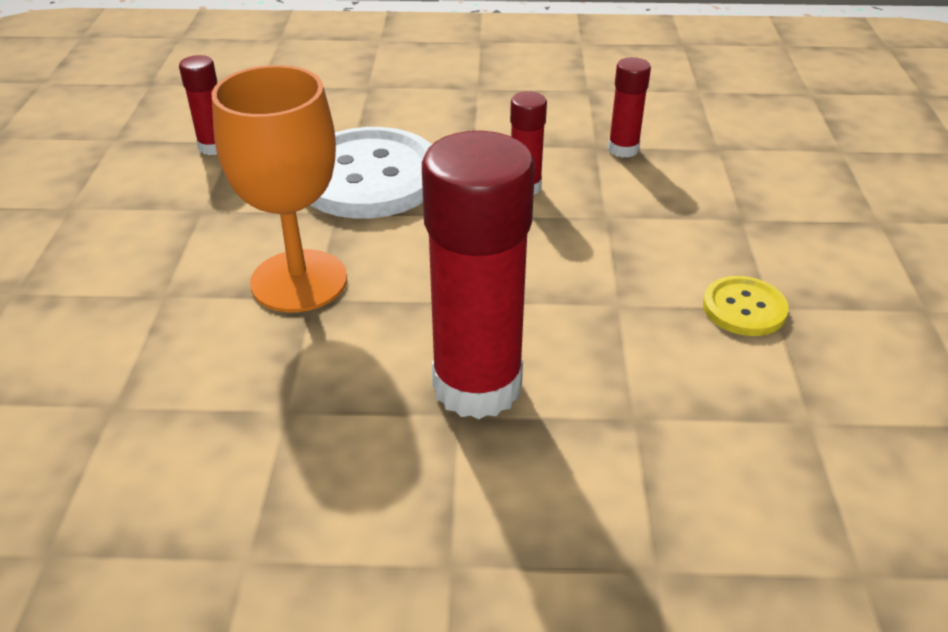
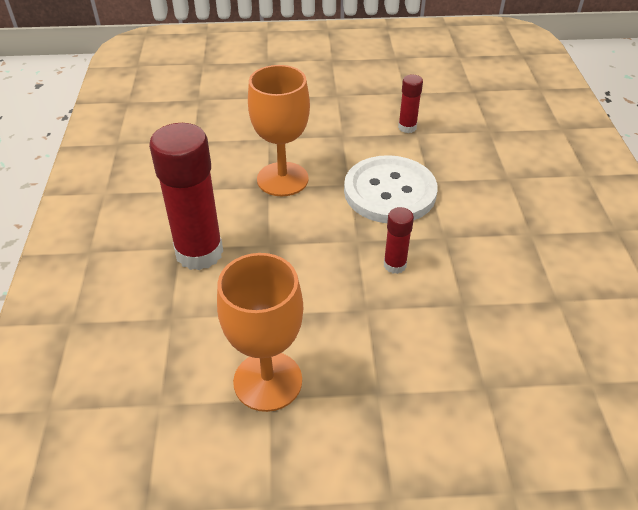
camera: 85 degrees right, 5 degrees up
red glue stick [608,57,651,158] -> none
yellow button [703,276,789,336] -> orange goblet [217,253,303,412]

